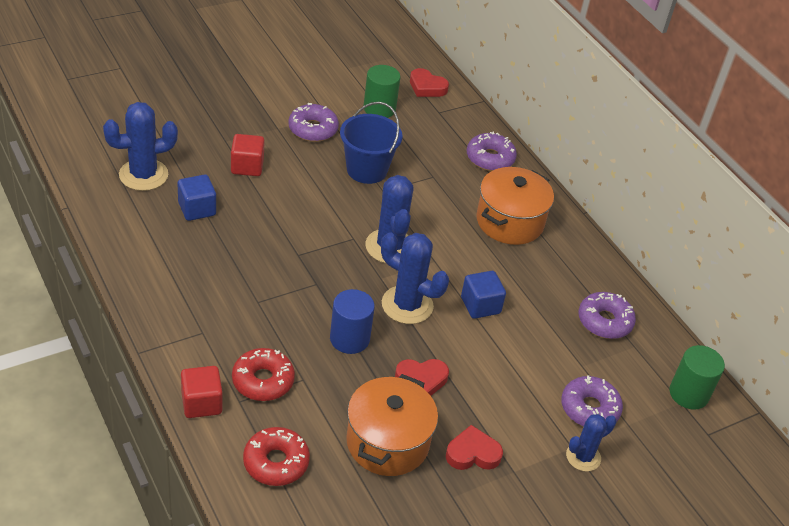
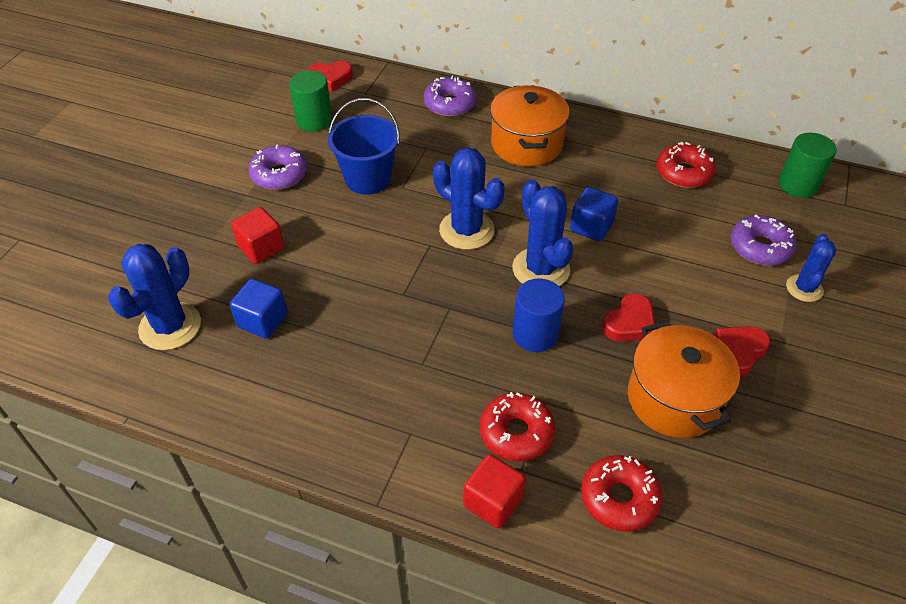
camera: 35 degrees left, 5 degrees up
blue cactus [381,232,449,324] -> blue cactus turned 75 degrees clockwise [512,179,573,286]
purple donut [578,292,636,339] -> red donut [657,142,716,188]

